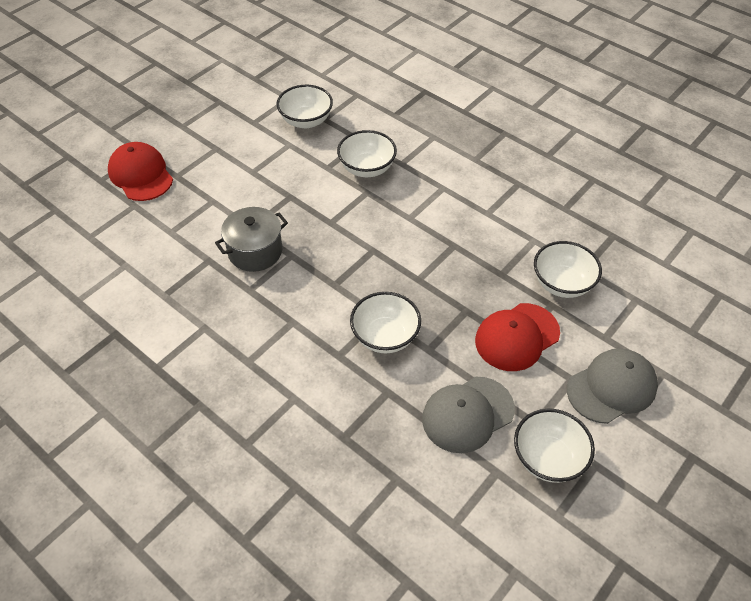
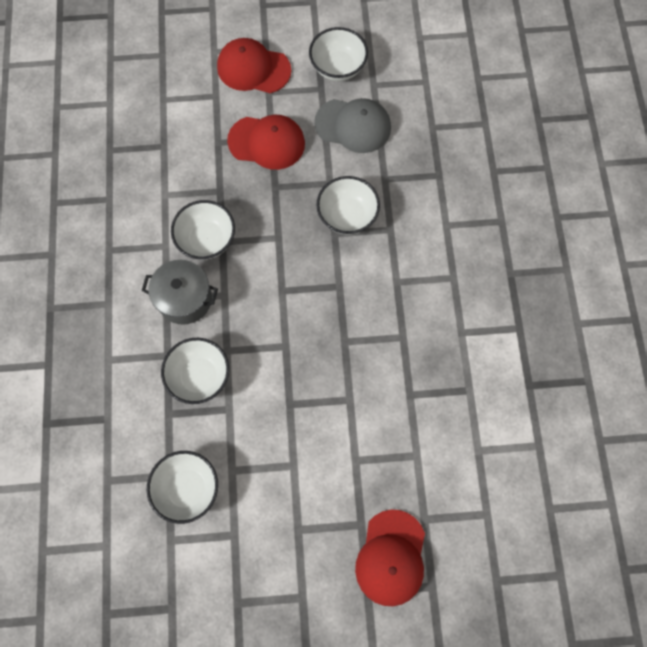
camera: 135 degrees left, 20 degrees up
grey pot [215,207,288,272] -> grey pot moved to [142,260,218,325]
white bowl [534,241,602,298] -> white bowl moved to [171,200,235,260]
grey cap [567,348,658,424] -> red cap [217,38,291,93]

